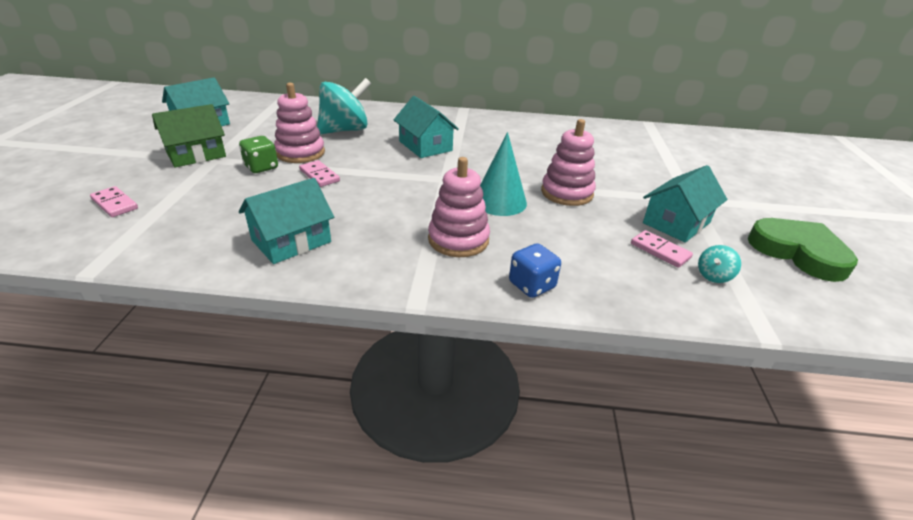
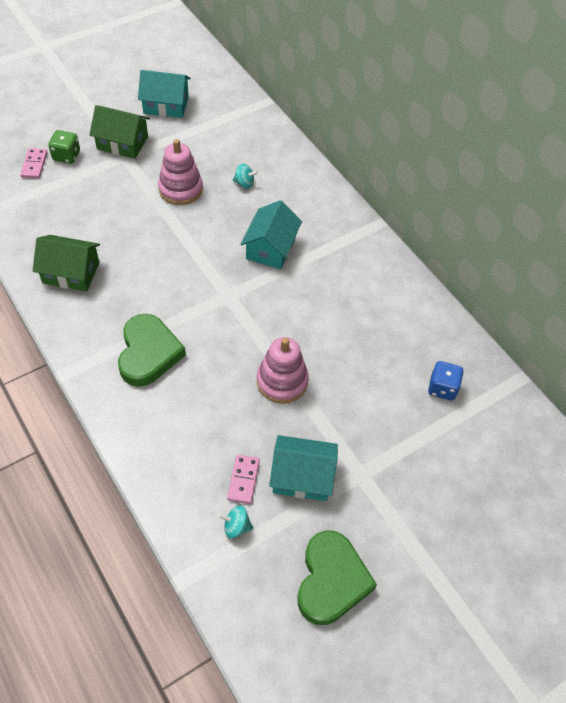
camera: 50 degrees right, 20 degrees up
green dice [239,136,278,173] -> green dice moved to [48,130,80,164]
turquoise house [239,178,334,264] -> green house [33,235,100,292]
pink domino [299,160,340,187] -> none
turquoise spinning top [317,78,371,134] -> turquoise spinning top [233,164,258,189], size x0.43
pink stacking toy [428,157,490,257] -> green heart [118,314,186,387]
turquoise cone [480,132,527,216] -> none
blue dice [509,243,561,298] -> blue dice moved to [428,361,464,400]

